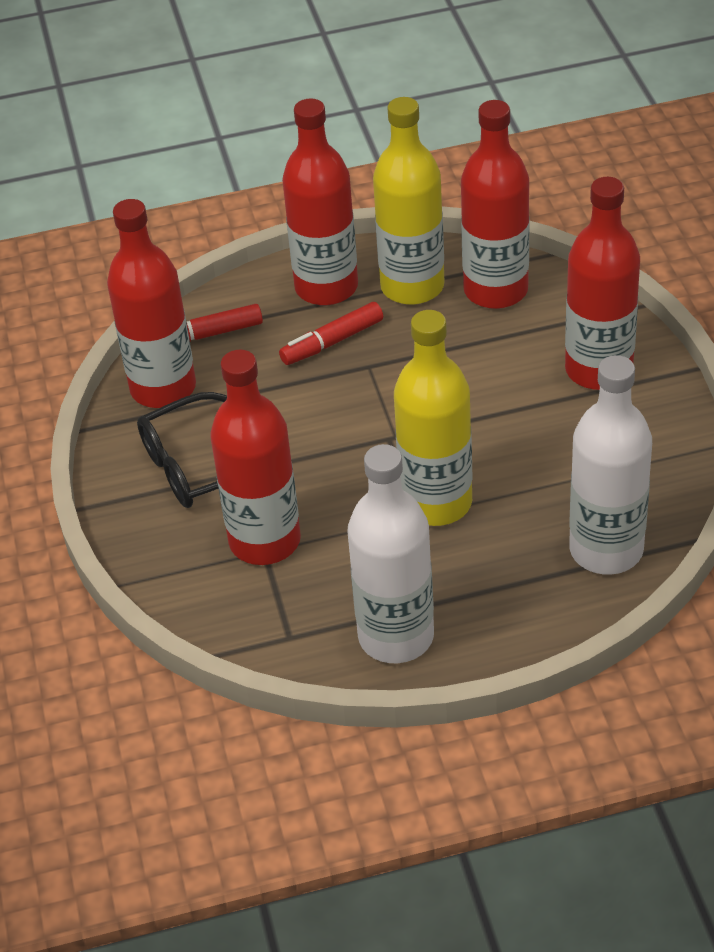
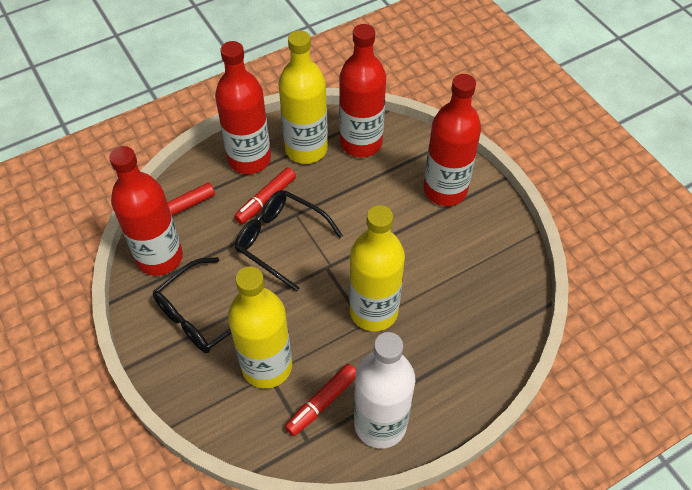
camera: 20 degrees left, 10 degrees up
red bottle [210,350,301,565] -> yellow bottle [228,266,292,389]
white bottle [569,355,652,575] -> none
none -> black glasses [235,190,343,291]
none -> red marker [285,364,356,436]

